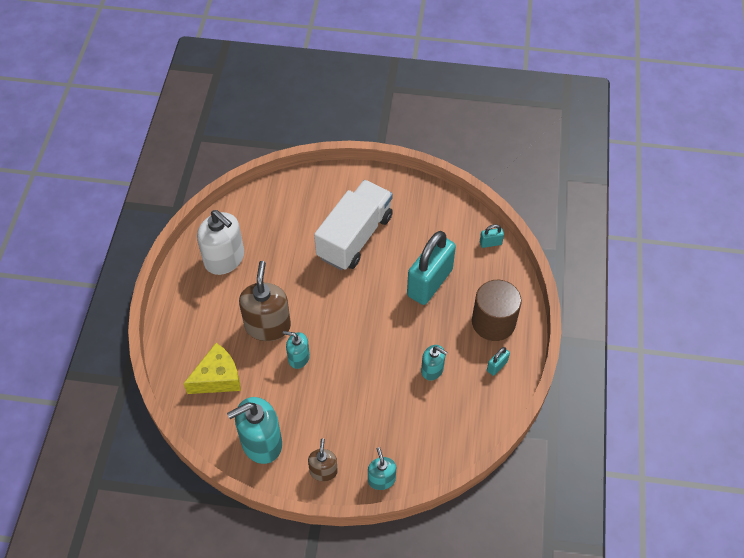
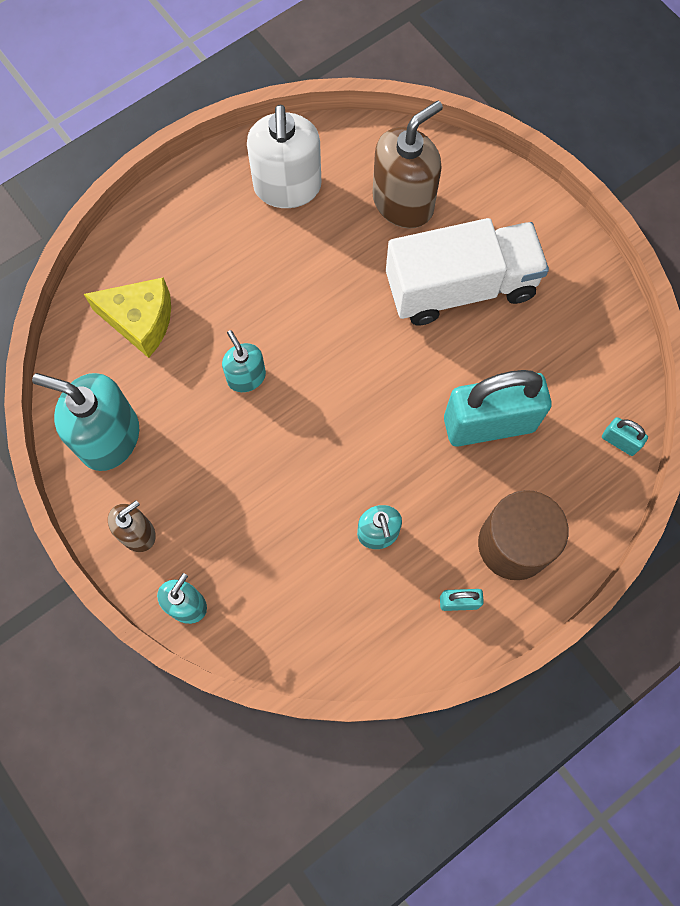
camera: 45 degrees right, 15 degrees up
brown soap dispenser [239,261,291,341] -> brown soap dispenser moved to [372,101,443,228]

